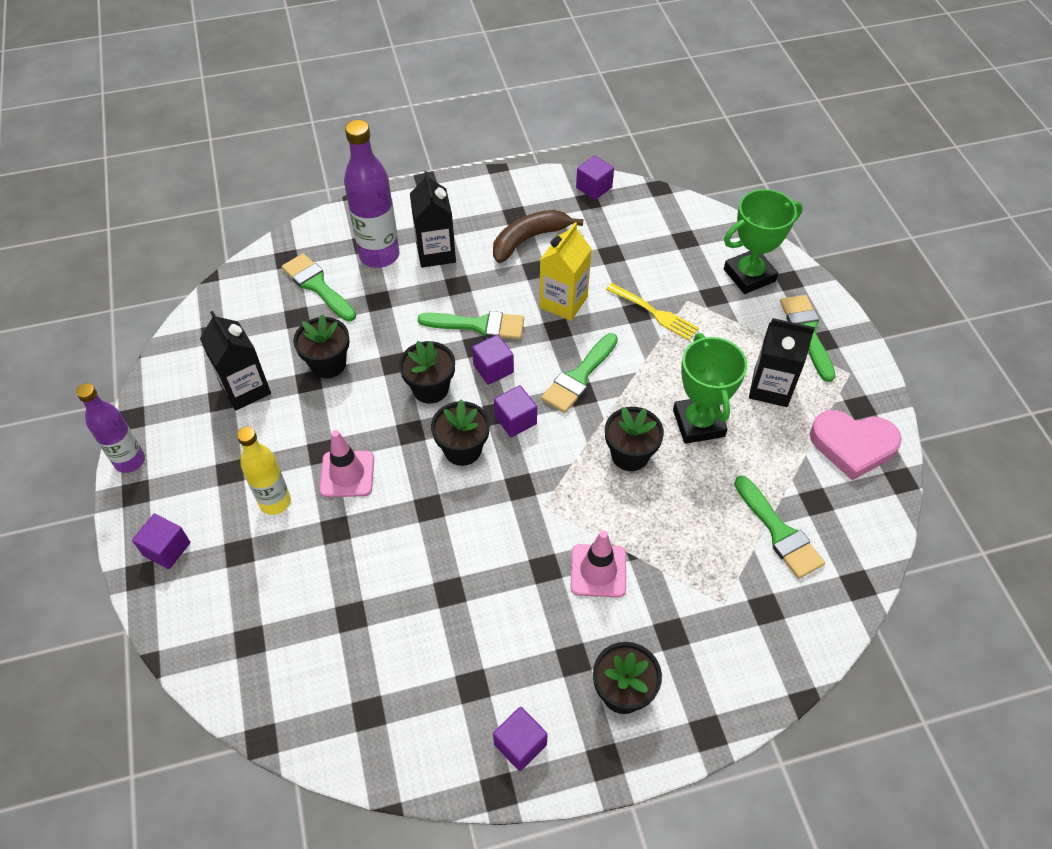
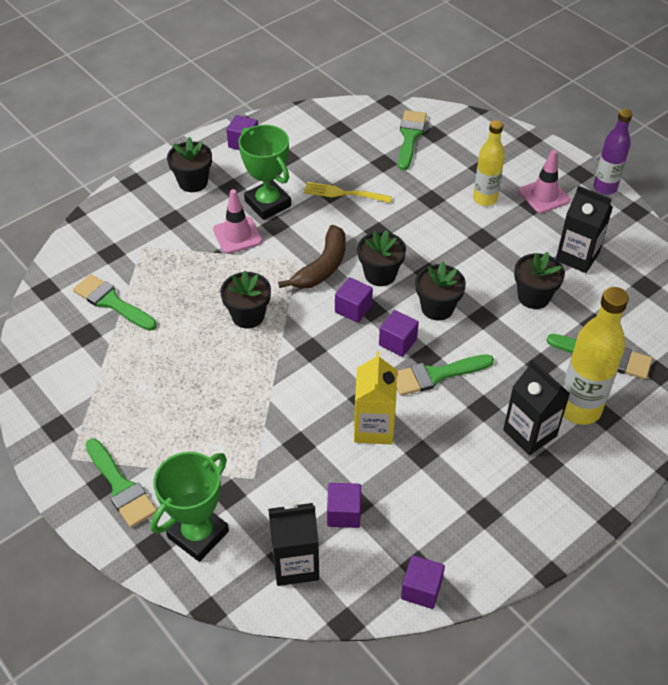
camera: 155 degrees right, 5 degrees down
purple cube [132,514,190,569] -> purple cube moved to [327,483,361,528]
pink traffic cone [319,430,374,497] -> pink traffic cone moved to [519,150,570,213]
purple bottle [344,120,399,268] -> yellow bottle [563,287,629,425]
brown banana [493,210,583,263] -> brown banana moved to [278,225,346,289]
green brush [541,333,618,413] -> green brush moved to [398,110,427,170]
yellow fork [606,283,699,340] -> yellow fork moved to [304,182,392,203]
green trophy [673,333,747,444] -> green trophy moved to [239,125,291,220]
black carton [749,318,815,407] -> black carton moved to [268,502,319,586]
pink heart [810,410,902,480] -> none

